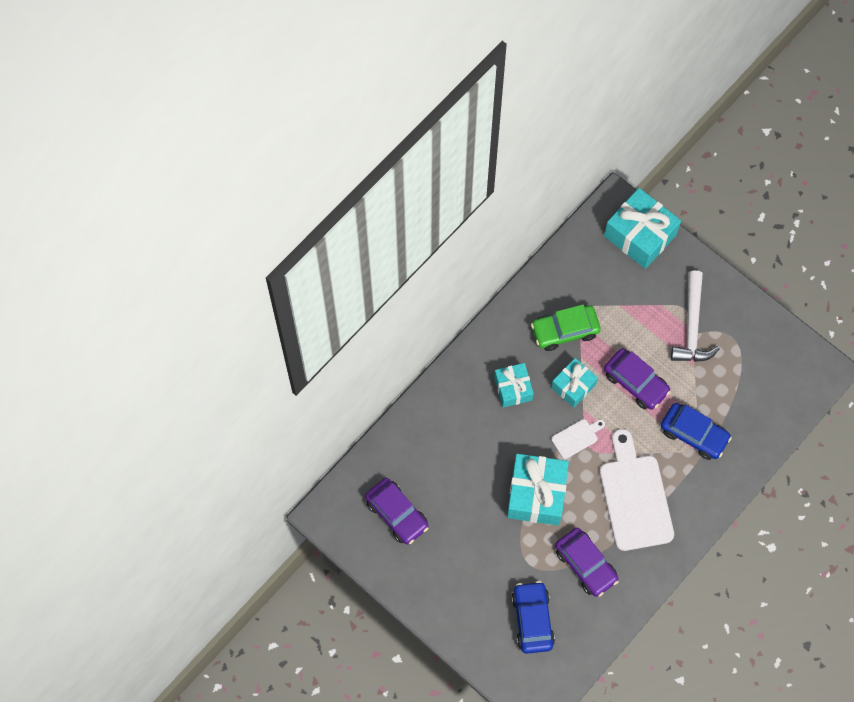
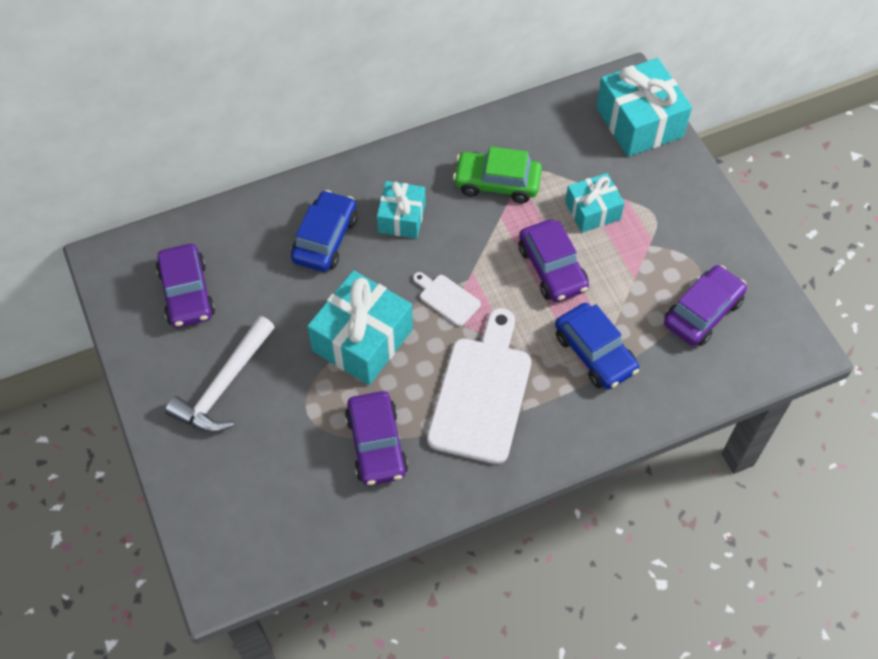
camera: 25 degrees right, 10 degrees down
blue car [511,581,555,654] -> blue car moved to [291,190,357,272]
turquoise gift [551,358,598,408] -> turquoise gift moved to [565,173,625,233]
white cutting board [551,419,605,459] -> white cutting board turned 135 degrees counterclockwise [413,272,481,326]
white hammer [671,271,720,362] -> white hammer moved to [165,316,275,433]
none -> purple car [664,265,747,346]

